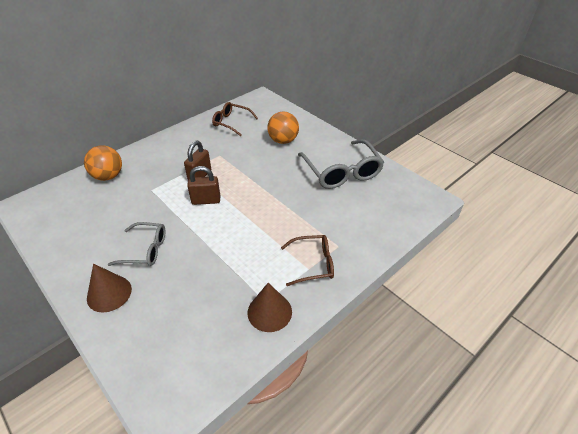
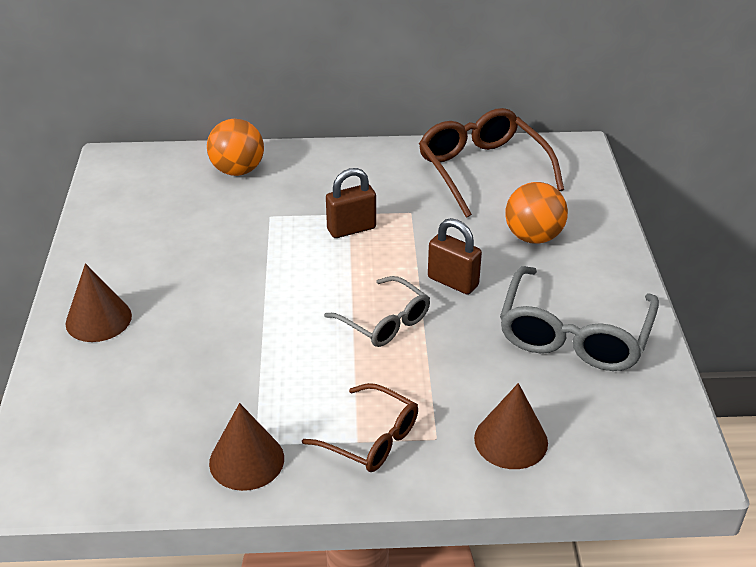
camera: 40 degrees right, 5 degrees down
grey glasses [107,222,166,266] -> grey glasses moved to [324,276,430,347]
brown padlock [187,166,220,205] -> brown padlock moved to [428,218,482,295]
brown glasses [212,102,258,136] -> brown glasses [419,108,564,218], size x1.66
none -> brown cone [474,383,548,469]

